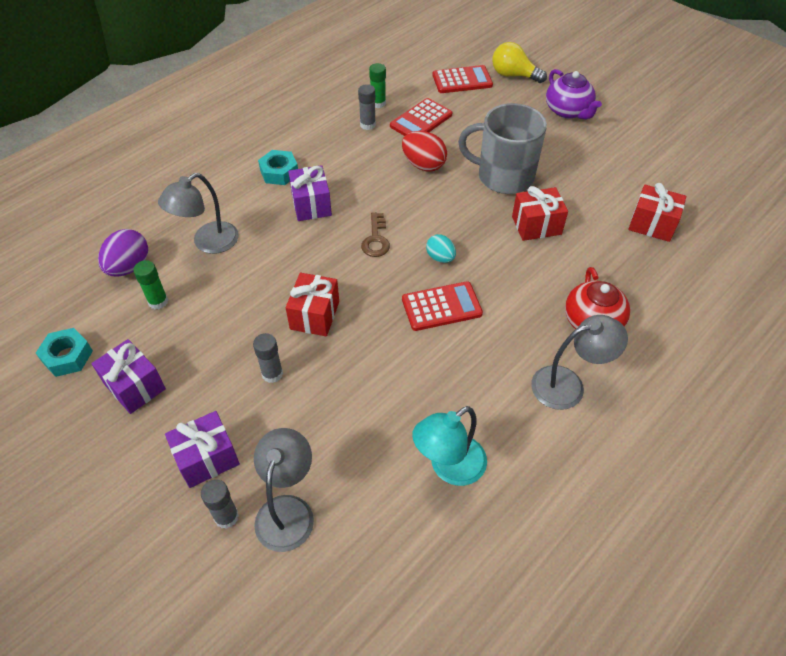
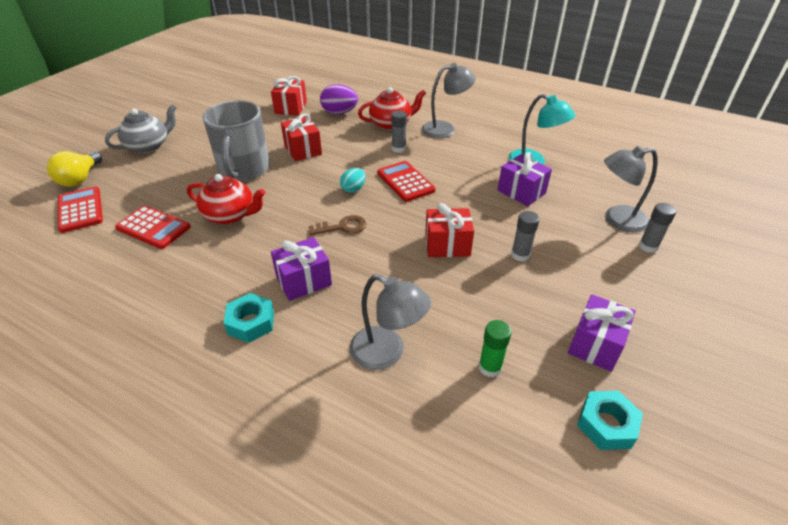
camera: 105 degrees left, 10 degrees down
purple egg [98,229,148,277] -> purple egg moved to [320,84,358,114]
purple gift [165,411,240,488] -> purple gift moved to [498,152,552,206]
grey glue stick [358,84,376,130] -> grey glue stick moved to [391,110,407,153]
green glue stick [369,63,386,108] -> none
red egg [402,131,447,171] -> red teapot [187,174,266,224]
grey lamp [531,315,628,410] -> grey lamp turned 105 degrees clockwise [422,63,476,138]
purple teapot [546,69,602,119] -> grey teapot [105,104,177,153]

